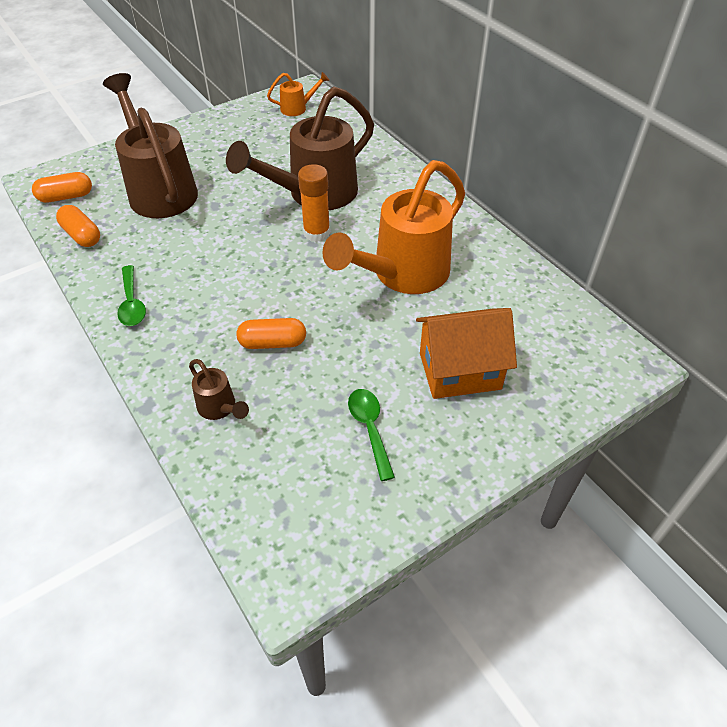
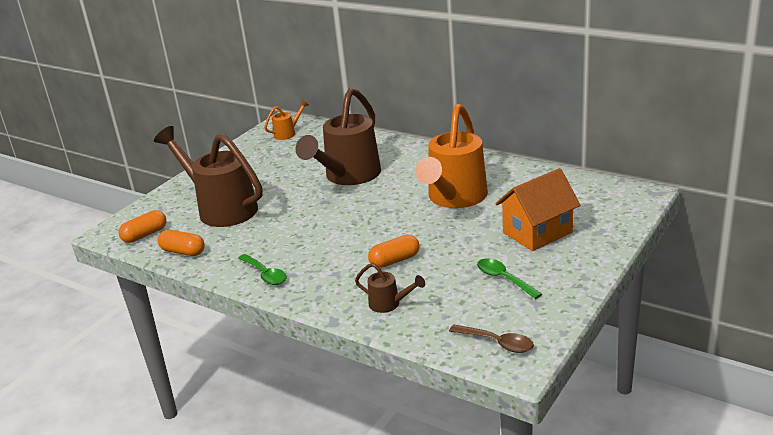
camera: 20 degrees left, 20 degrees down
orange glue stick [298,164,330,242] -> none
none -> brown spoon [449,324,534,353]

